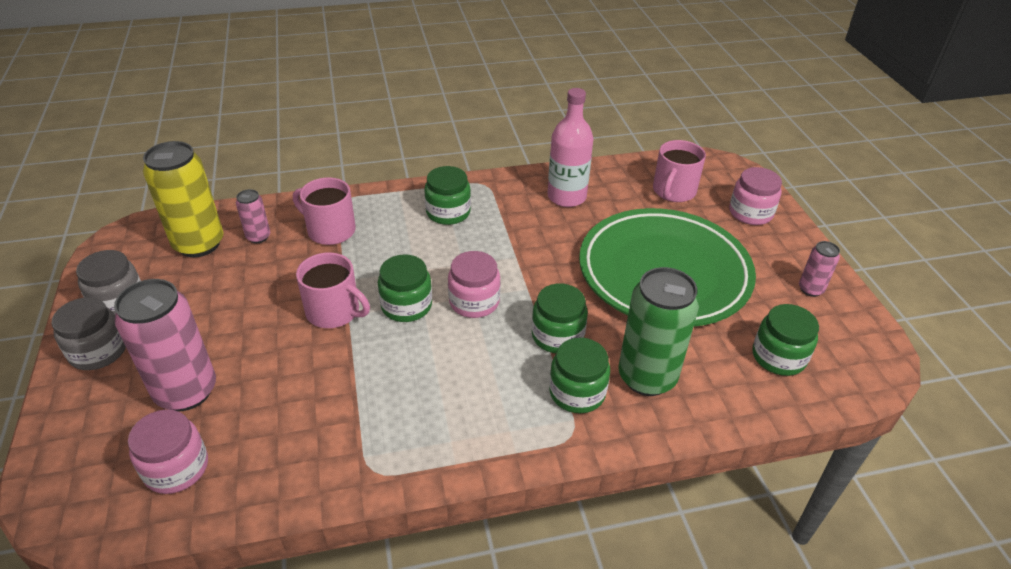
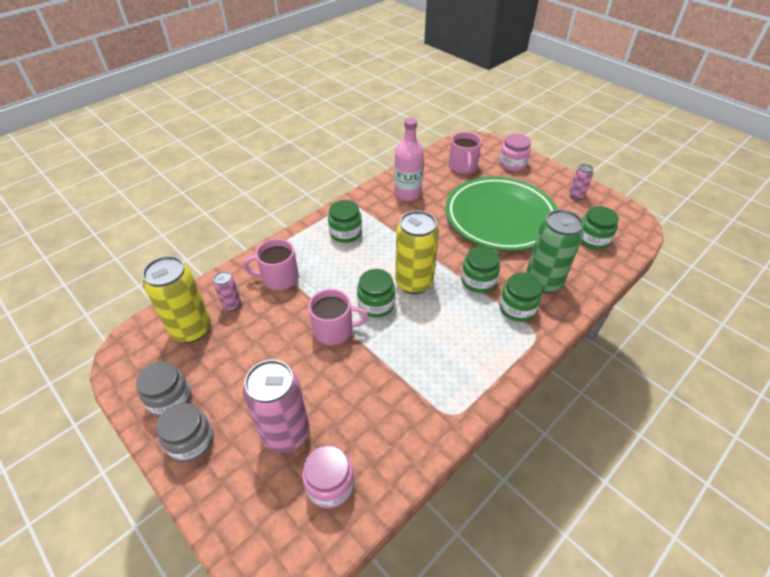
camera: 30 degrees left, 5 degrees up
pink jar [448,251,501,318] -> yellow can [395,210,439,294]

